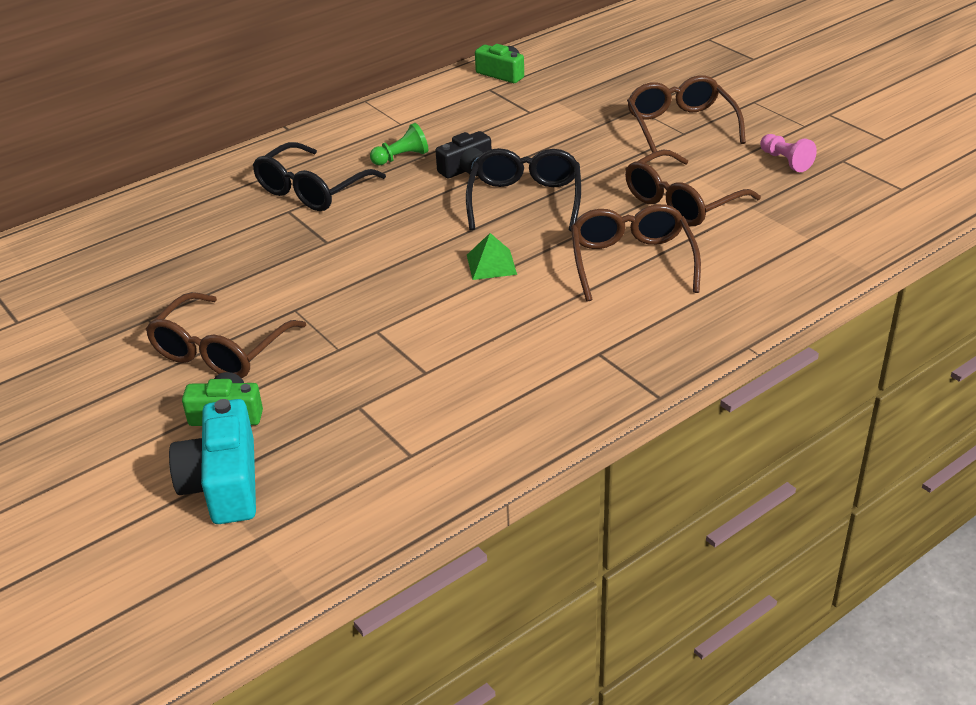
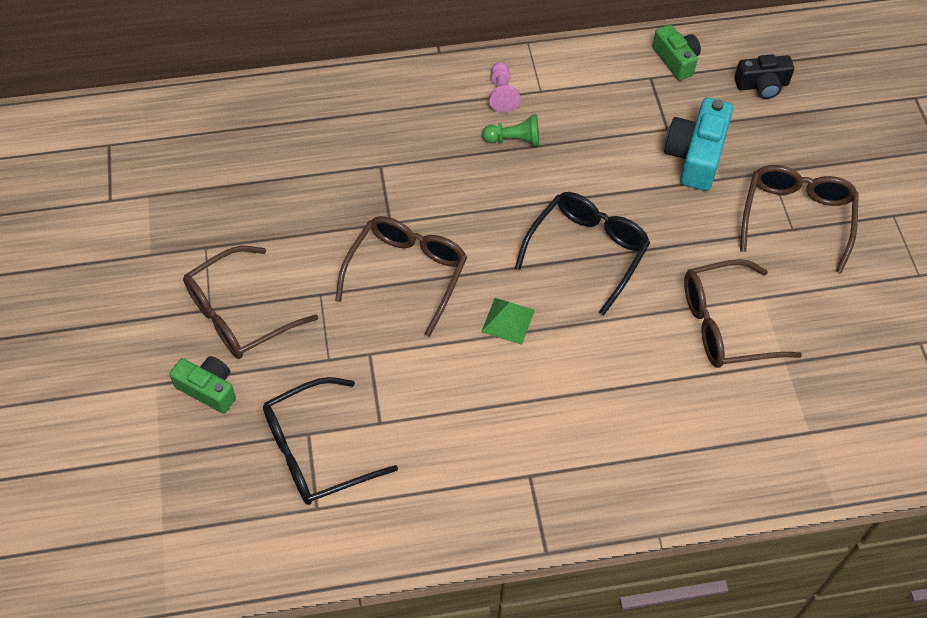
camera: 25 degrees right, 20 degrees up
turquoise camera [169,399,256,524] -> turquoise camera moved to [664,98,733,191]
black glasses [253,142,386,211] -> black glasses moved to [263,377,398,505]
black camera [435,131,492,178] -> black camera moved to [734,54,794,99]
brown glasses [571,204,701,302] -> brown glasses moved to [335,216,467,337]
pink pawn [760,134,817,172] -> pink pawn moved to [489,62,521,113]

